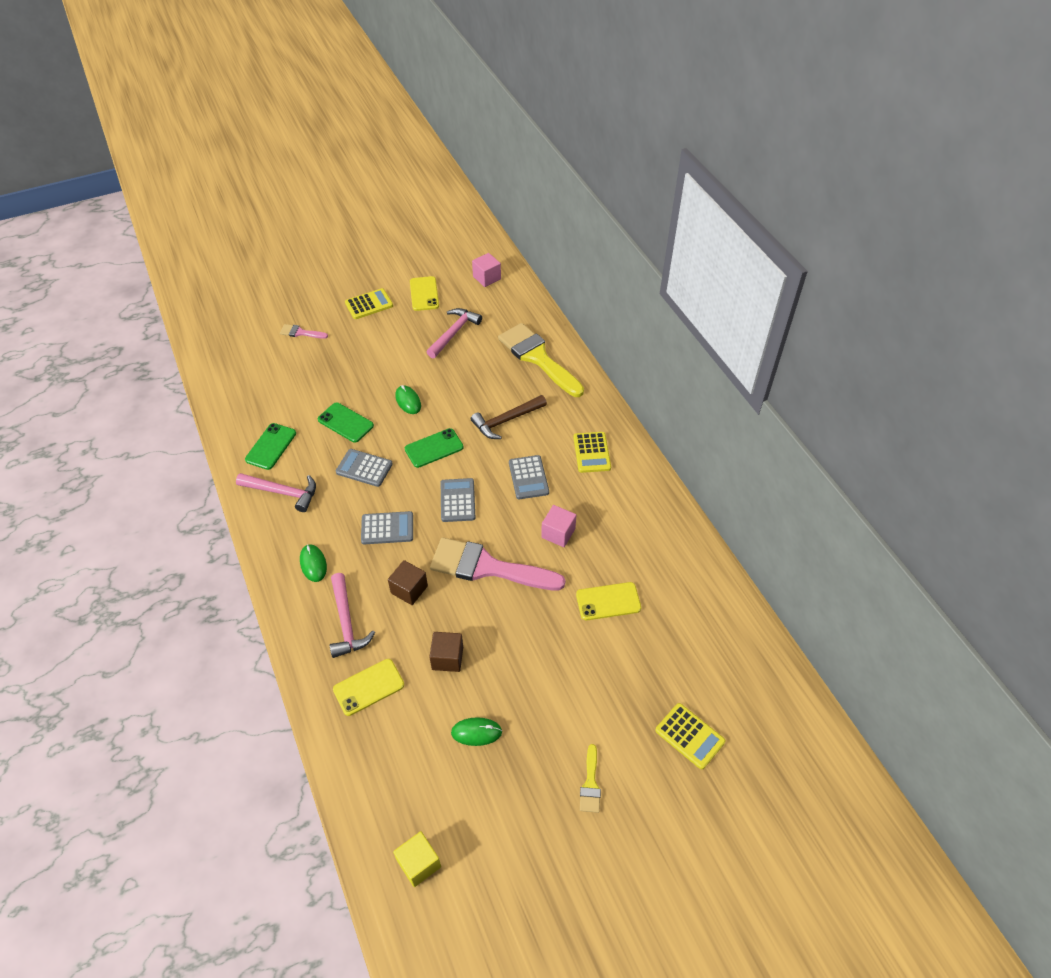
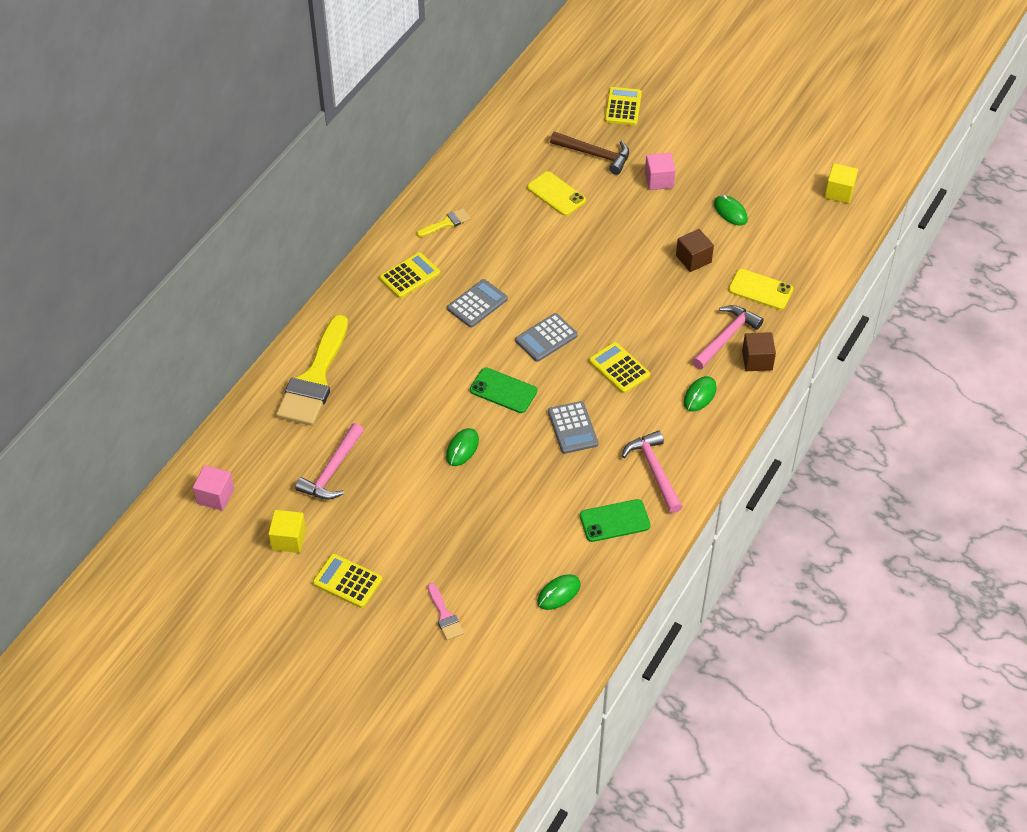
camera: 125 degrees left, 0 degrees up
green phone [318,402,374,443] -> none
grey calculator [361,511,413,544] -> yellow calculator [589,342,650,393]
brown cube [388,560,428,605] -> brown cube moved to [742,332,776,371]
yellow phone [410,276,439,311] -> yellow cube [268,510,306,553]
pink hammer [427,308,482,358] -> pink hammer turned 60 degrees counterclockwise [295,423,364,500]
pink brush [430,538,566,590] -> none
brown hammer [471,395,547,439] -> brown hammer moved to [550,132,629,175]
pink cube [541,505,576,547] -> pink cube moved to [645,153,676,190]
yellow brush [580,744,601,813] -> yellow brush moved to [417,208,471,237]
none -> green mouse [537,574,581,610]

